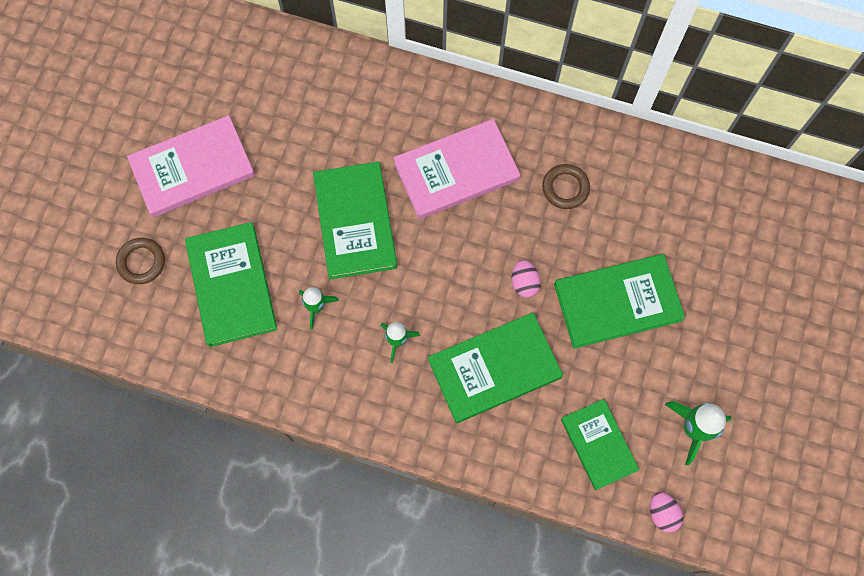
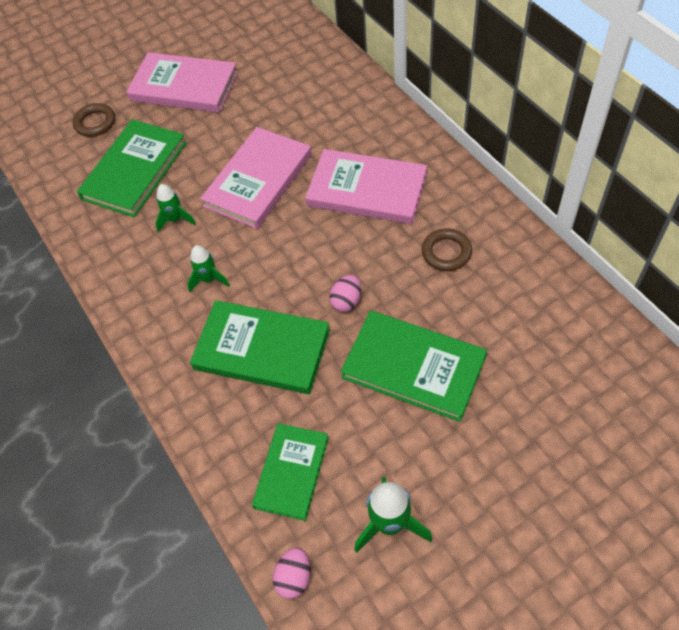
camera: 45 degrees right, 15 degrees down
green book [313,162,397,280] -> pink book [200,127,312,229]

